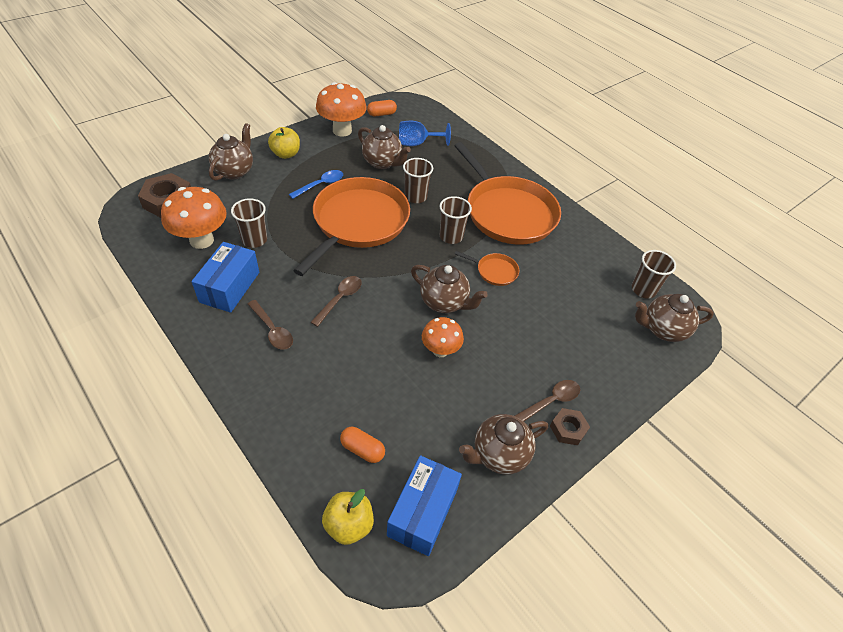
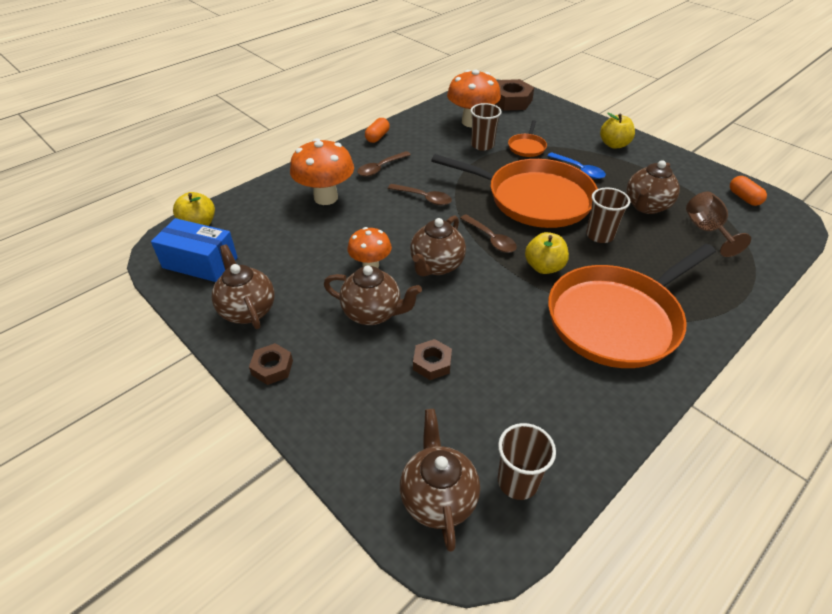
camera: 90 degrees right, 5 degrees down
blue box [191,242,259,313] -> none
brown teapot [209,123,253,181] -> brown teapot moved to [324,265,422,325]
orange mushroom [316,82,367,137] -> orange mushroom moved to [290,138,354,205]
orange capsule [340,427,385,463] -> orange capsule moved to [365,118,390,143]
blue goblet [399,121,451,146] -> brown goblet [686,192,751,257]
brown cup [439,196,472,244] -> yellow apple [525,232,569,274]
orange pan [455,251,519,286] -> orange pan moved to [508,120,547,157]
brown spoon [515,380,580,421] -> brown spoon moved to [460,214,517,253]
none -> brown nut [413,339,452,380]

